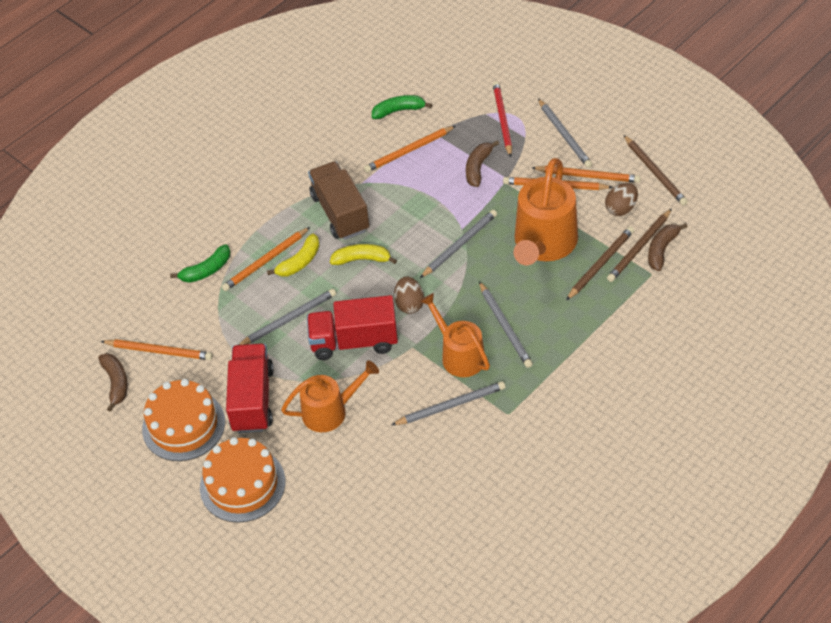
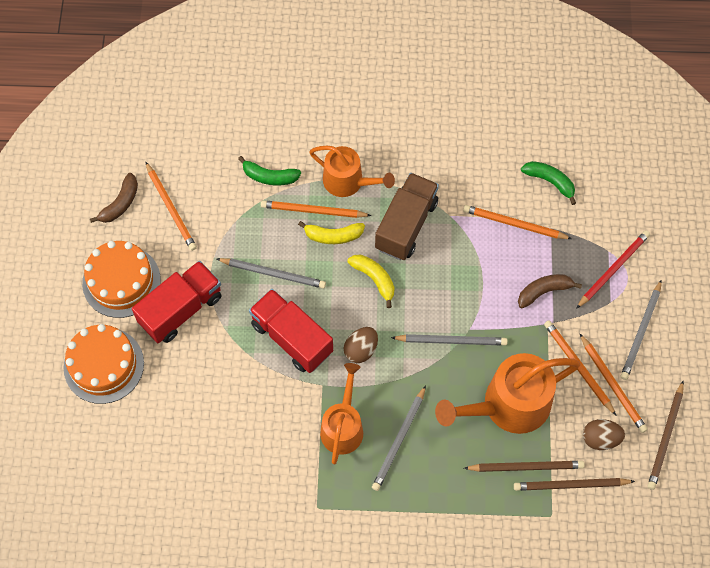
camera: 45 degrees right, 15 degrees up
orange watering can [281,360,379,432] -> orange watering can moved to [309,146,395,197]
grey pencil [391,381,505,425] -> none
brown banana [648,223,688,271] -> none

